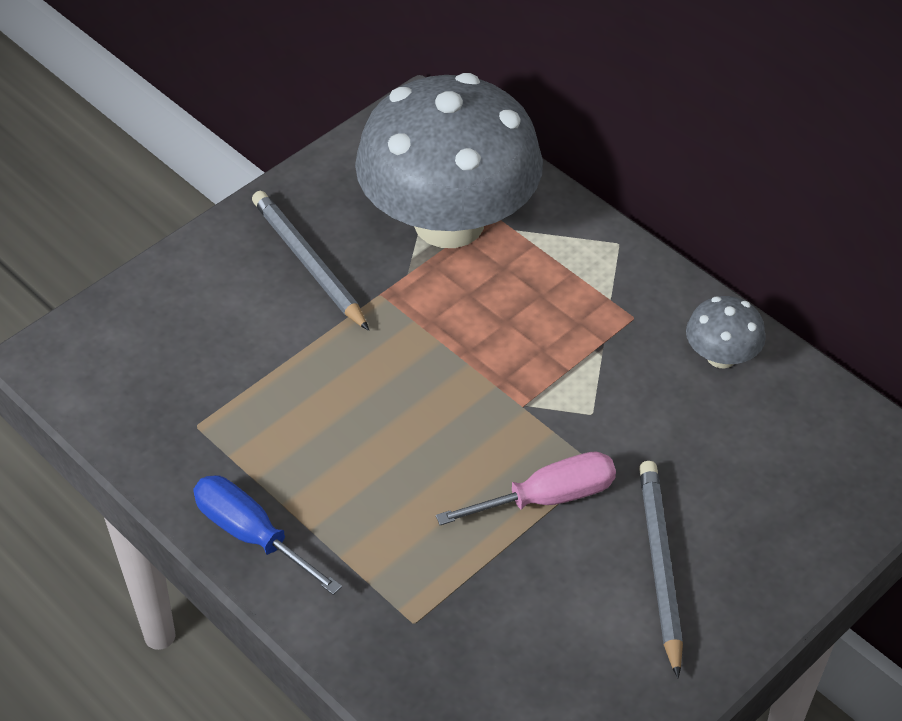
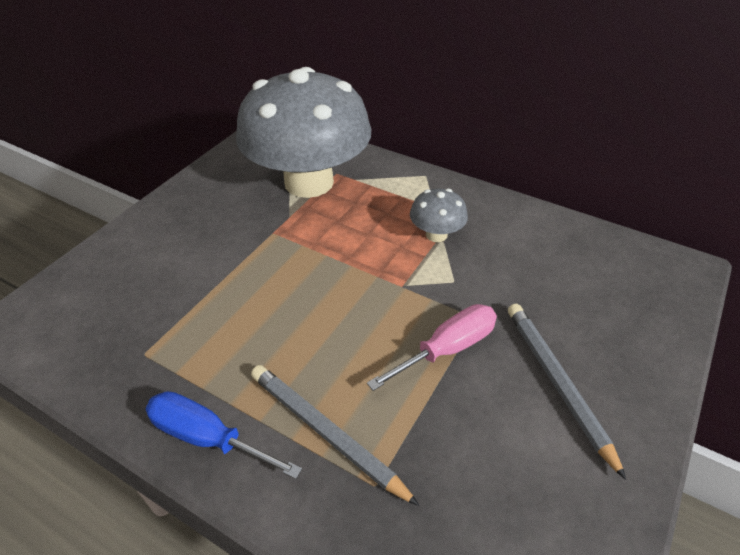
camera: 15 degrees left, 5 degrees down
grey pencil [252,191,369,331] -> grey pencil moved to [251,365,420,506]
grey mushroom [686,296,766,369] -> grey mushroom moved to [410,188,468,242]

